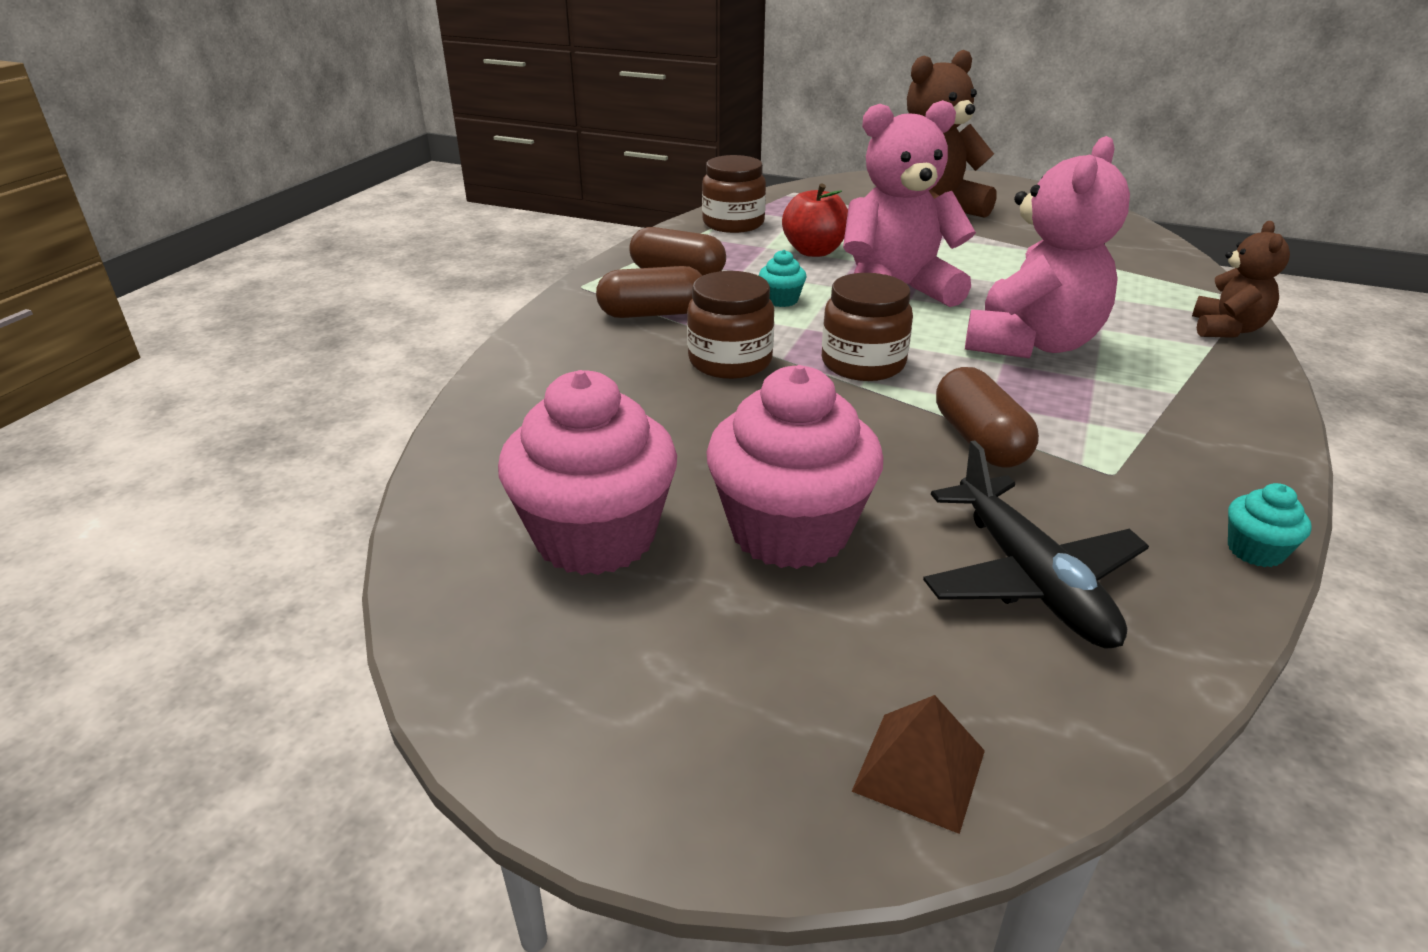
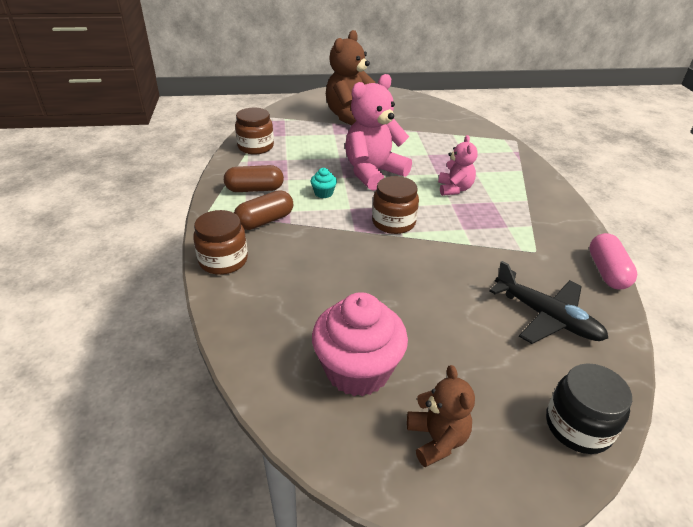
camera: 30 degrees left, 5 degrees up
brown jar [687,271,774,379] -> brown jar moved to [193,210,248,275]
pink cupcake [707,365,883,569] -> none
red apple [782,184,848,257] -> none
brown pyramid [852,695,985,834] -> black jar [546,363,632,454]
brown capsule [936,367,1039,468] -> none
pink teddy bear [965,136,1130,358] -> pink teddy bear [438,135,478,196], size x0.56
brown teddy bear [1192,221,1290,338] -> brown teddy bear moved to [407,365,475,467]
turquoise cupcake [1228,483,1312,567] -> pink capsule [589,233,637,290]

